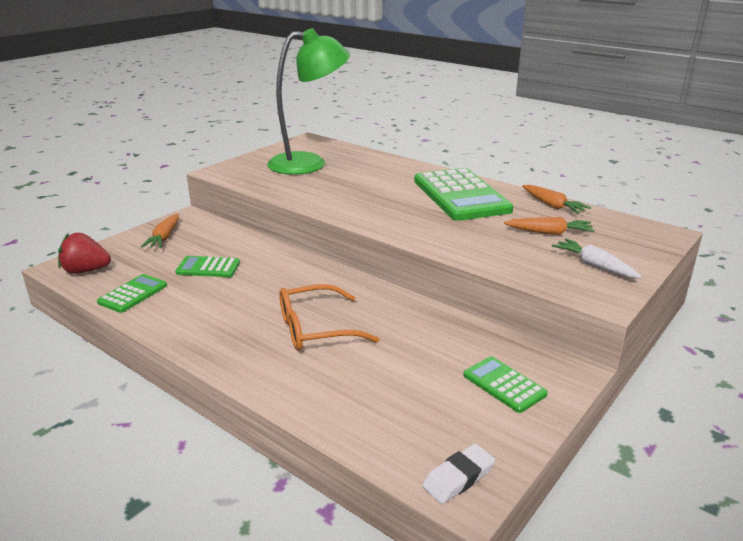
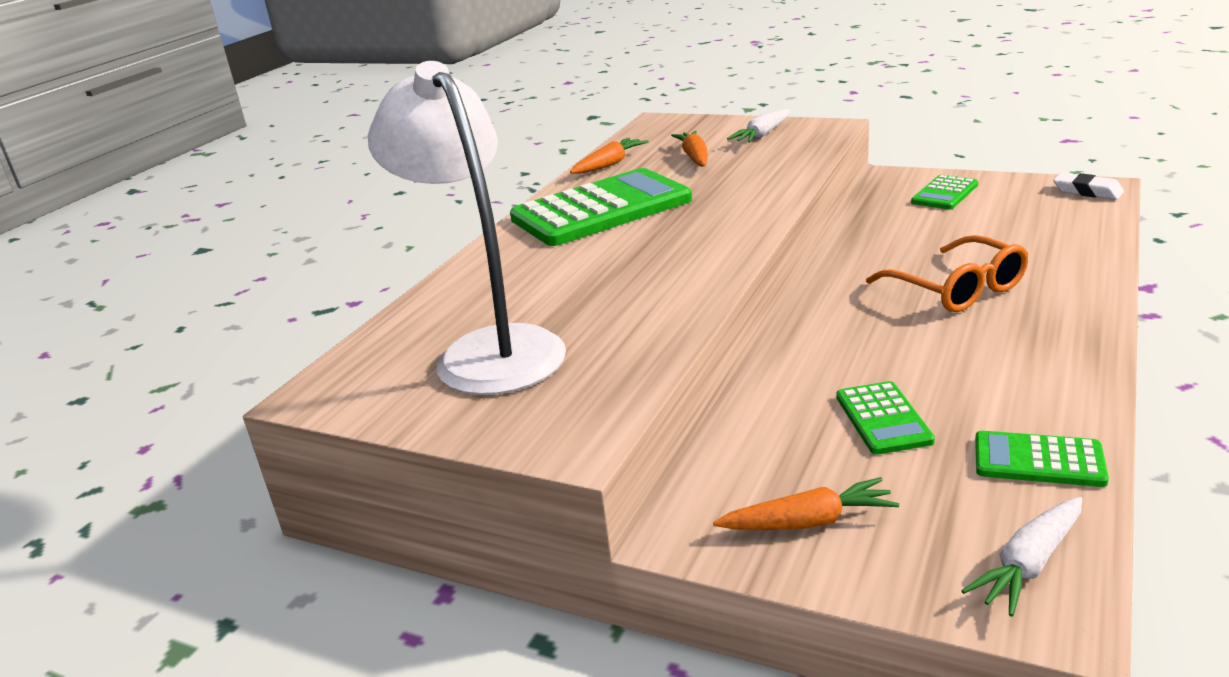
camera: 100 degrees left, 0 degrees up
red strawberry [58,233,111,274] -> white carrot [961,497,1082,617]
green lamp [267,28,350,175] -> white lamp [368,61,566,395]

